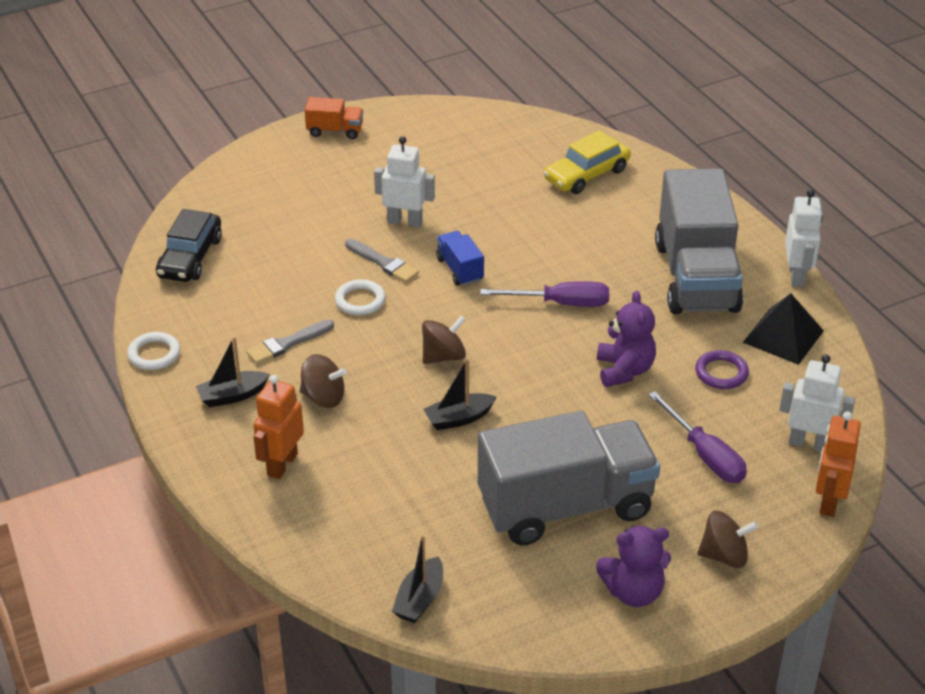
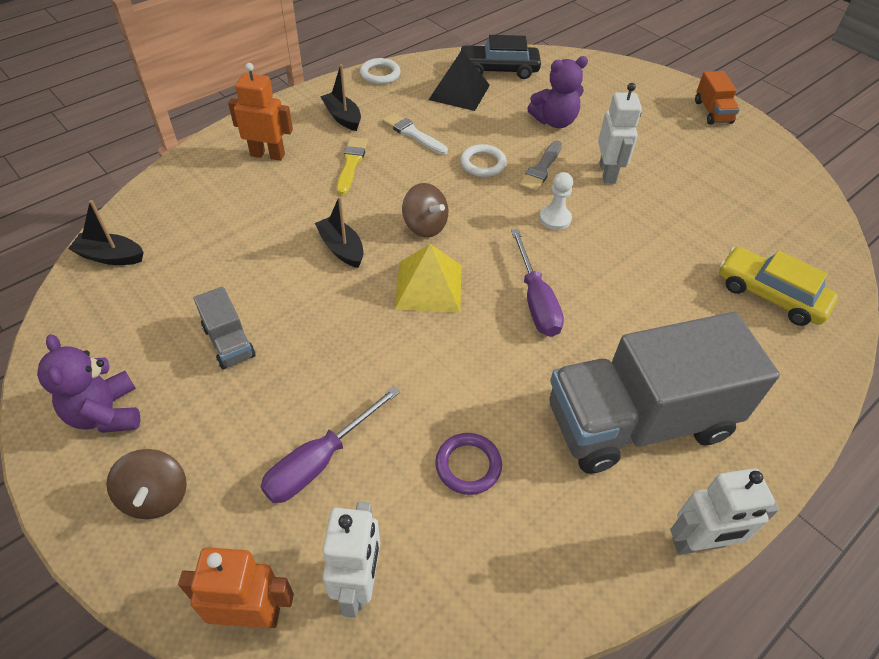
camera: 75 degrees right, 10 degrees up
grey brush [246,320,334,364] -> white brush [382,112,448,155]
brown spinning top [300,354,347,408] -> yellow brush [337,137,368,195]
blue truck [436,231,484,286] -> white pawn [539,172,573,230]
grey truck [478,411,660,546] -> grey truck [194,287,256,369], size x0.43
purple teddy bear [597,291,656,387] -> purple teddy bear moved to [527,56,588,128]
black pyramid [743,293,824,365] -> black pyramid moved to [428,50,490,111]
none -> yellow pyramid [395,244,462,313]

